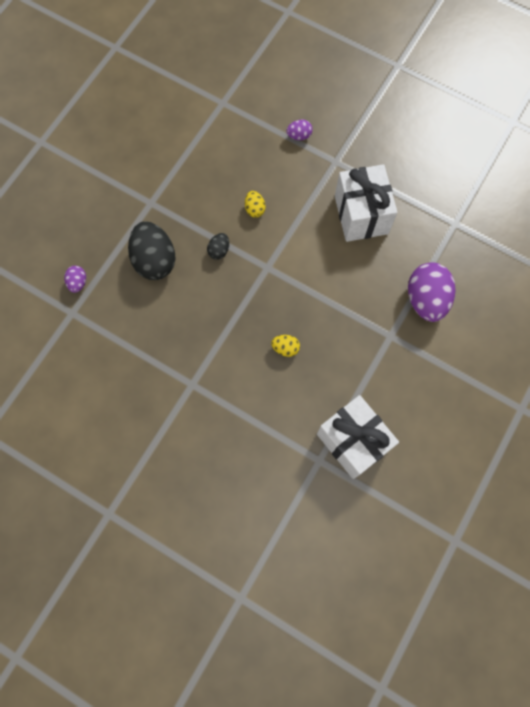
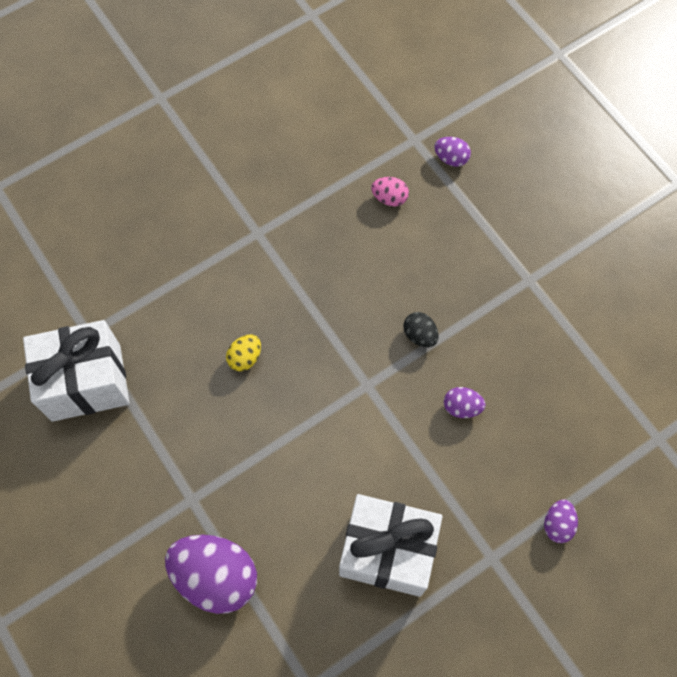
camera: 115 degrees right, 5 degrees down
black egg [128,221,175,280] -> none
yellow egg [245,191,266,218] -> purple egg [444,387,486,418]
none -> pink egg [371,177,409,206]

